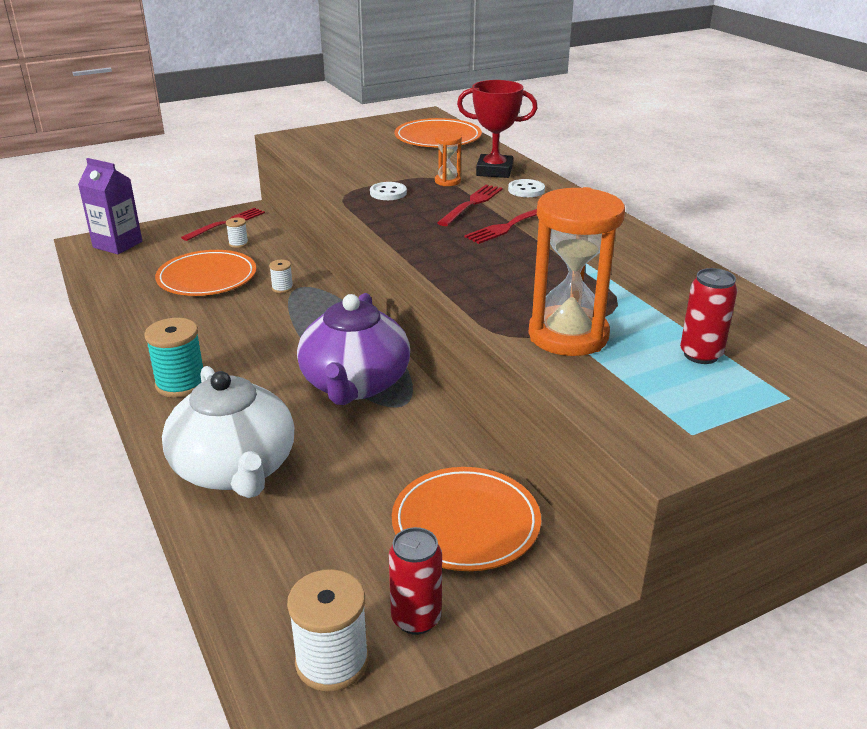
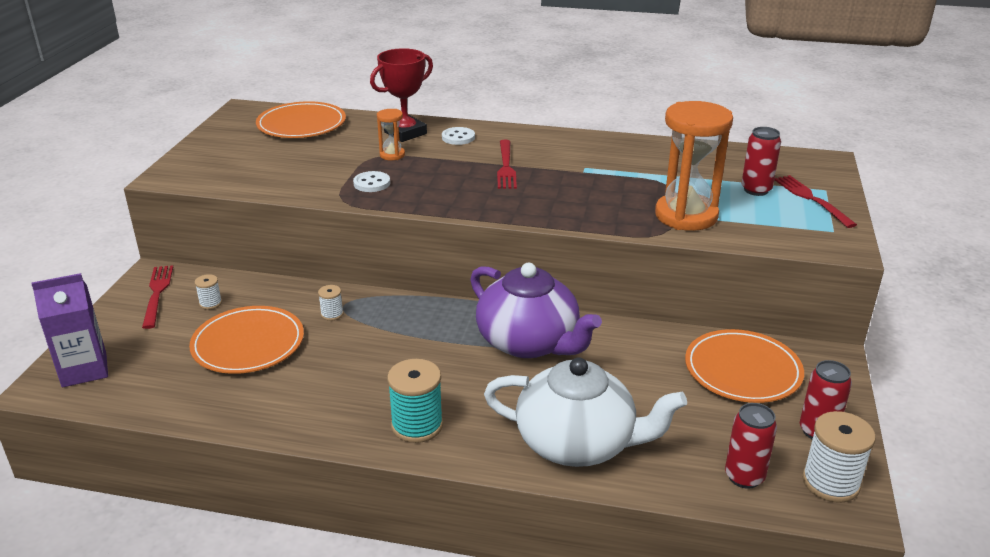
camera: 50 degrees left, 0 degrees up
red fork [437,185,503,226] -> red fork moved to [774,175,857,228]
none -> red can [725,403,777,489]

